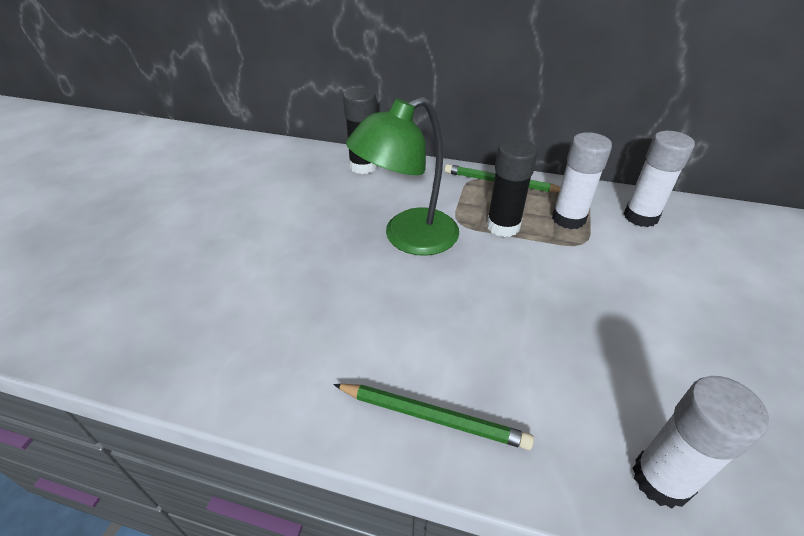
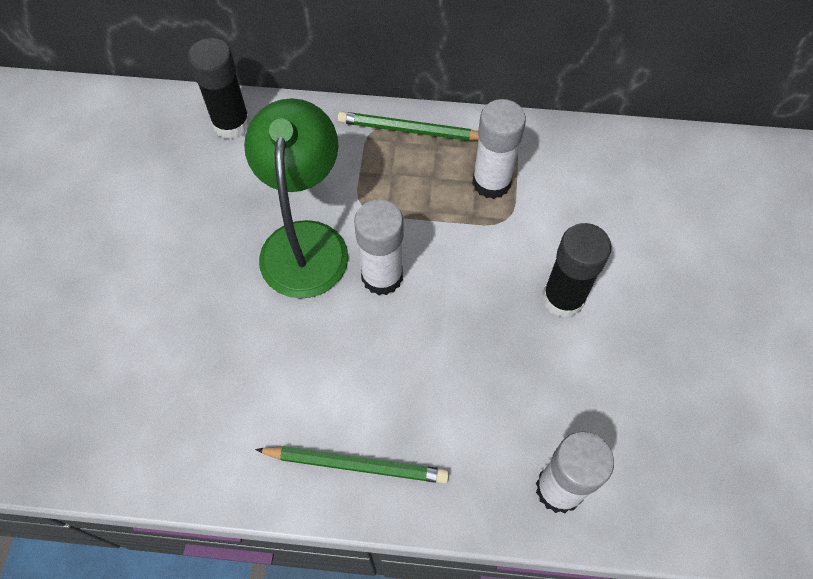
camera: 10 degrees left, 20 degrees up
green lamp [346,97,459,256] -> green lamp turned 135 degrees clockwise [244,98,348,298]
black glue stick [487,139,538,237] -> black glue stick moved to [542,223,612,318]
white glue stick [624,131,695,227] -> white glue stick moved to [354,199,403,295]

